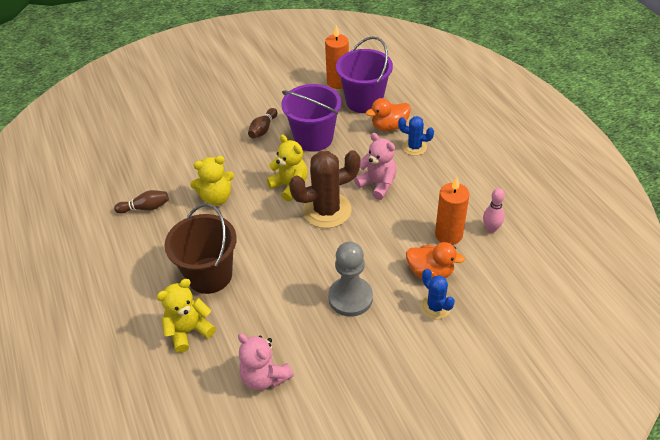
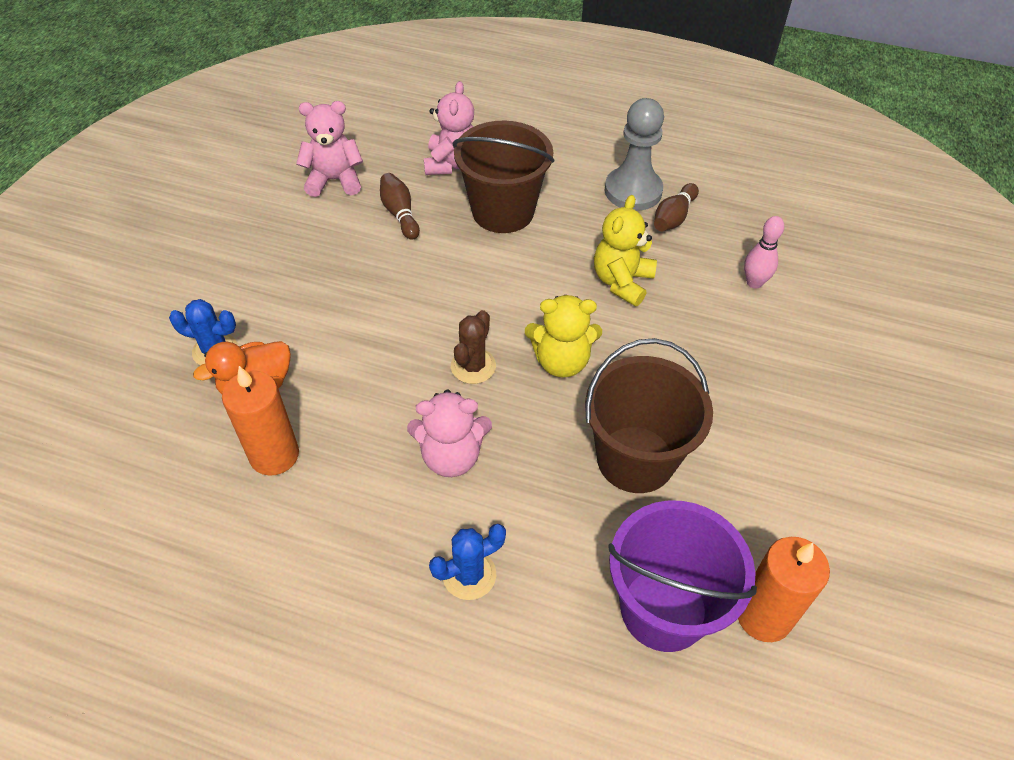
camera: 130 degrees right, 5 degrees up
yellow teddy bear [156,279,216,353] -> pink teddy bear [424,81,474,175]
brown bowling pin [248,108,277,139] -> brown bowling pin moved to [380,173,420,240]
purple bucket [281,84,341,152] -> brown bucket [585,338,713,493]
brown cactus [289,150,360,228] -> brown cactus [451,310,496,384], size x0.54
grey pawn [328,242,373,317] -> grey pawn moved to [605,98,664,211]
orange duck [366,98,411,131] -> none
pink bowling pin [483,188,505,233] -> pink bowling pin moved to [744,216,784,289]

